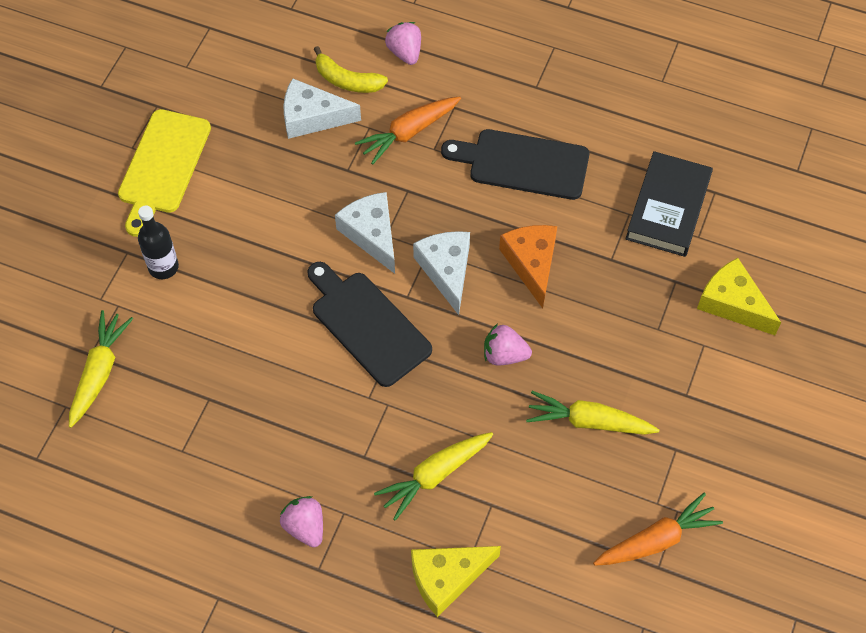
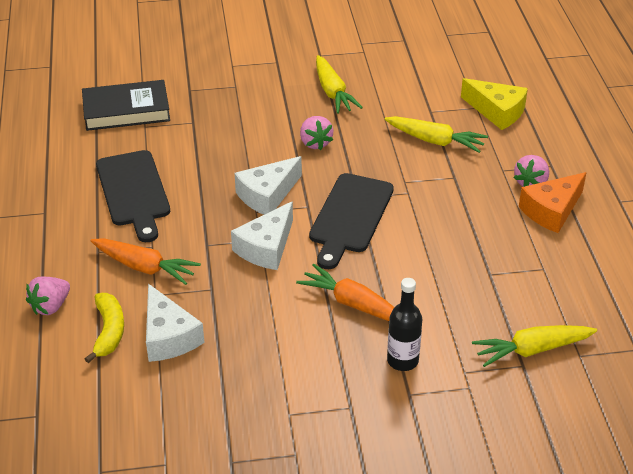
camera: 120 degrees left, 20 degrees down
yellow cutting board [118,109,211,237] -> none
orange cheese [499,225,557,308] -> orange cheese moved to [519,172,587,233]
orange carrot [593,493,723,566] -> orange carrot moved to [296,264,395,321]
yellow cheese [697,258,781,335] -> none

